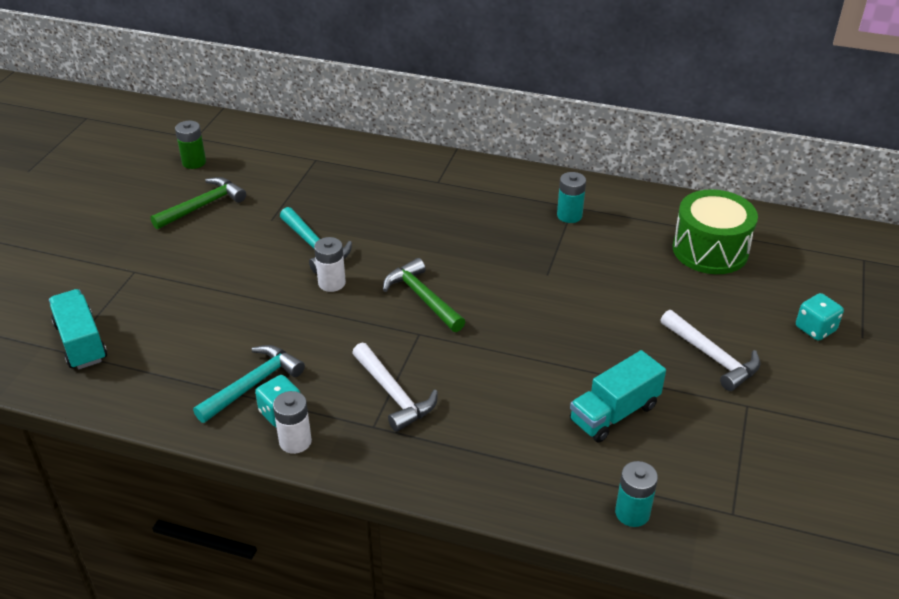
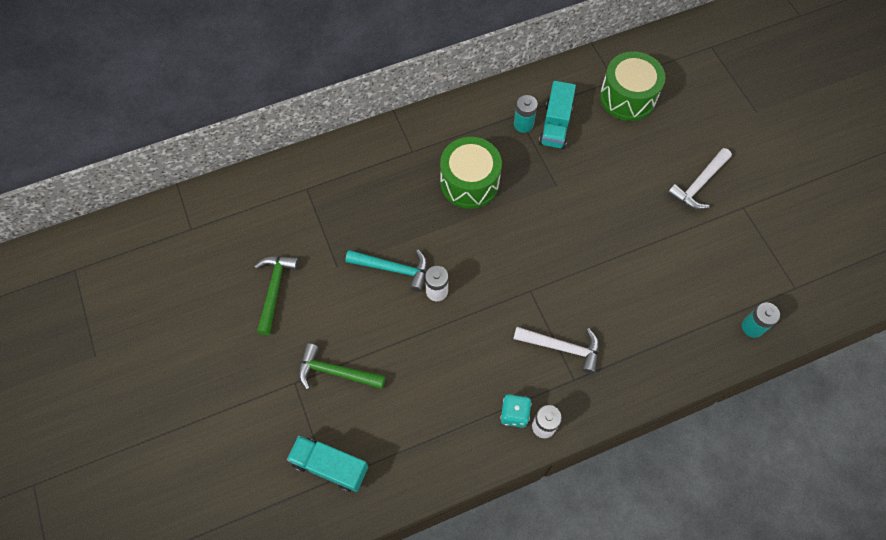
camera: 40 degrees left, 25 degrees up
green battery [175,120,206,169] -> none
turquoise hammer [193,345,305,423] -> none
green hammer [383,258,465,332] -> green hammer moved to [298,343,386,390]
turquoise truck [570,350,666,442] -> turquoise truck moved to [539,81,576,149]
white hammer [660,310,760,391] -> white hammer turned 120 degrees clockwise [667,148,732,210]
turquoise dice [796,293,844,341] -> none
none -> green drum [440,137,502,209]

